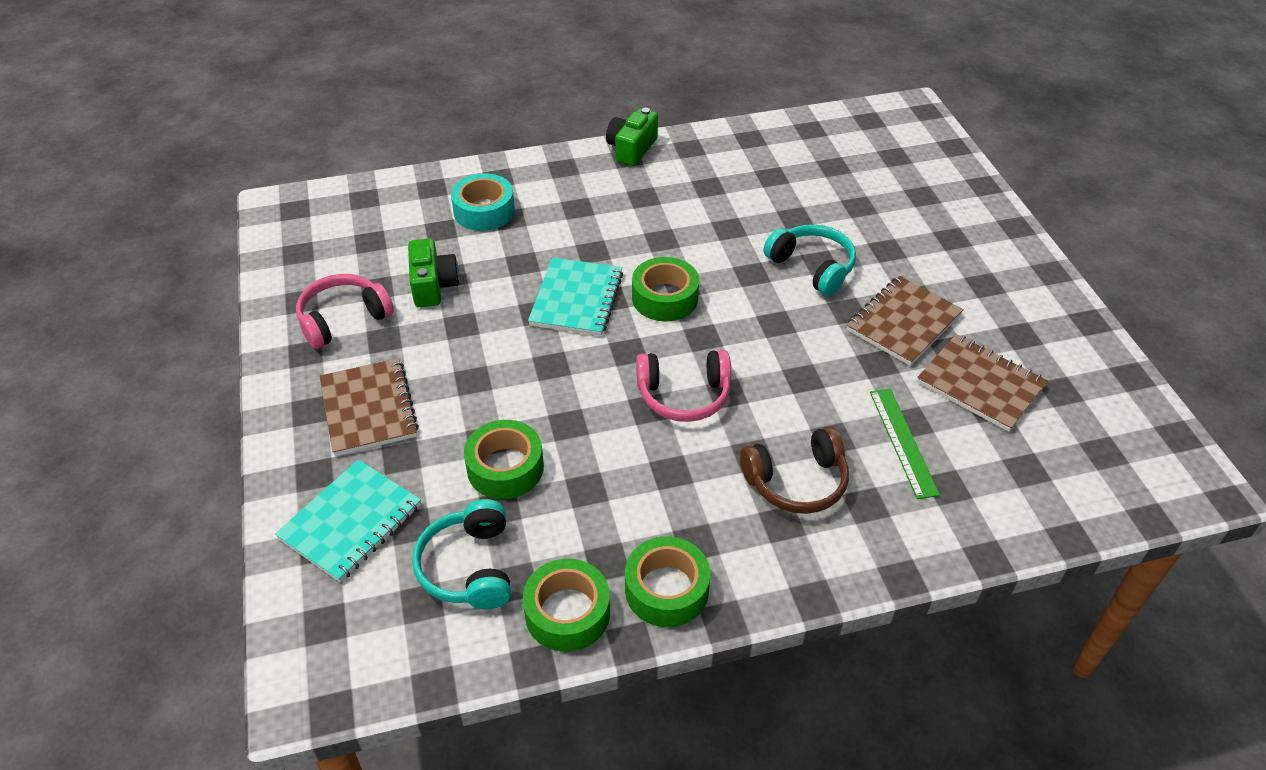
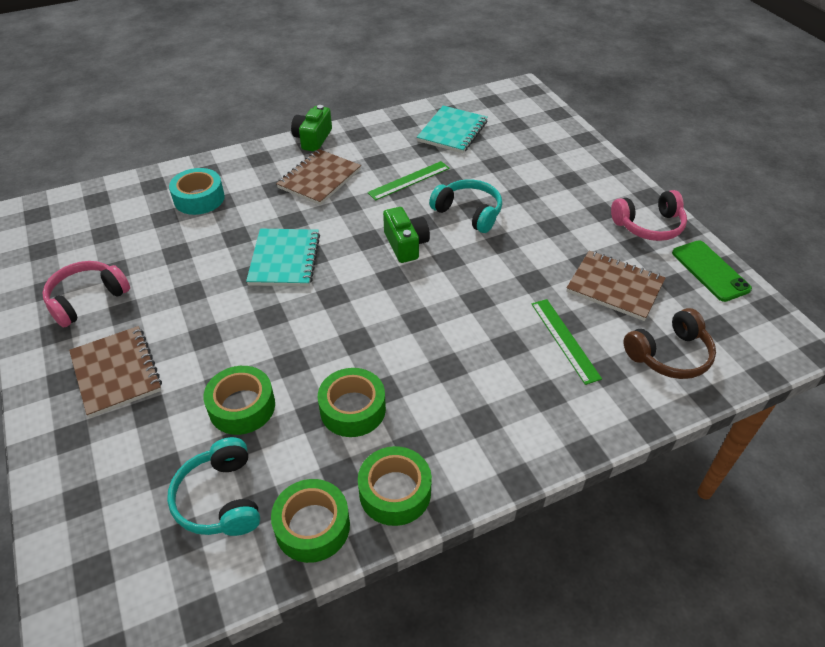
camera: 10 degrees left, 0 degrees up
turquoise notebook [275,459,421,583] -> turquoise notebook moved to [417,106,488,153]
green camera [408,239,459,307] -> green camera moved to [383,207,430,263]
green tape [632,257,699,321] -> green tape moved to [318,368,386,437]
pink headphones [636,350,731,422] -> pink headphones moved to [611,190,687,241]
brown headphones [740,426,849,514] -> brown headphones moved to [623,308,716,379]
brown notebook [846,276,964,366] -> brown notebook moved to [276,149,361,205]
none -> green ruler [367,161,450,201]
none -> green phone [672,240,752,302]

